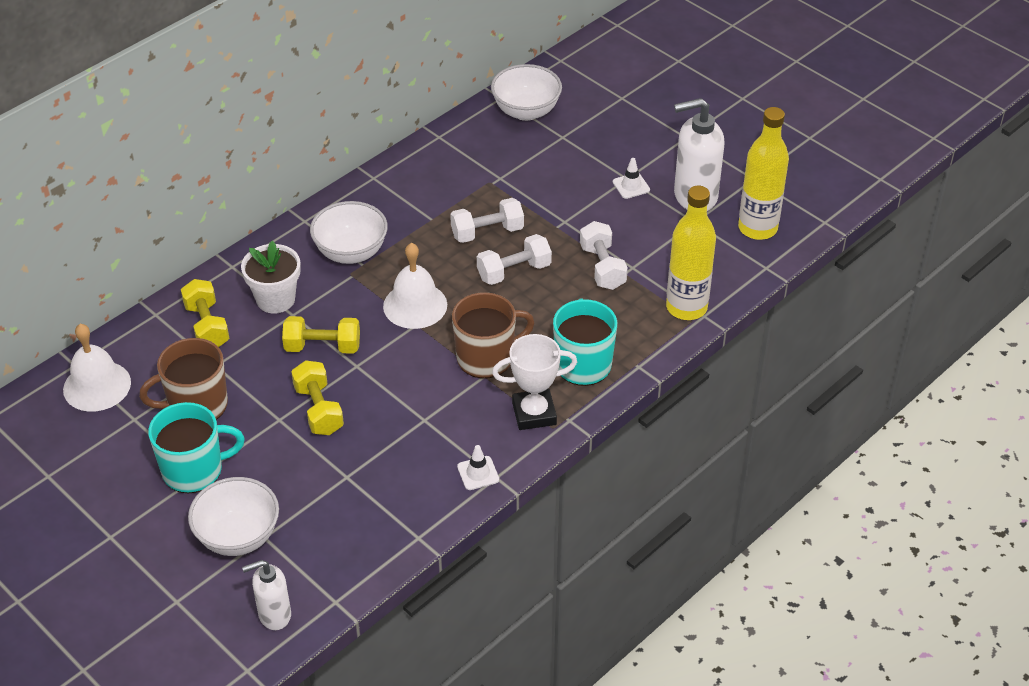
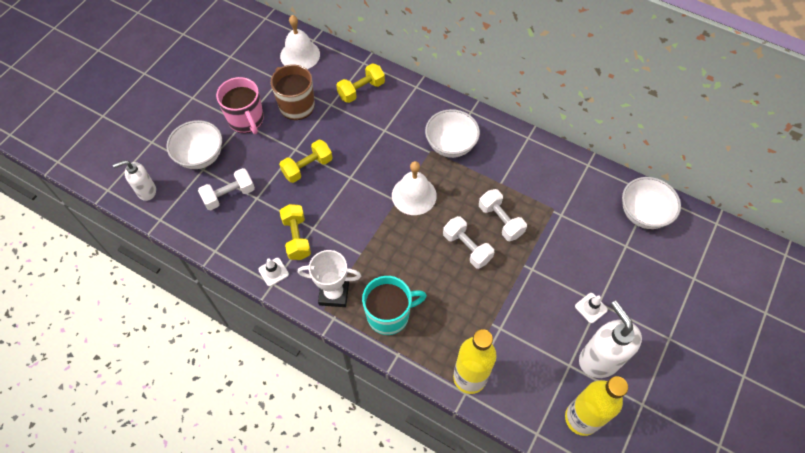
camera: 75 degrees right, 15 degrees up
turquoise mug [148,402,245,493] -> pink mug [216,77,264,134]
white flower pot [241,241,301,313] -> none
white soap dispenser [242,560,291,630] -> white soap dispenser turned 75 degrees counterclockwise [113,160,156,201]
yellow dumbbell [282,316,360,354] -> yellow dumbbell moved to [280,204,311,260]
brown mug [452,292,535,378] -> none
white trophy [492,334,577,430] -> white trophy turned 60 degrees counterclockwise [298,250,361,307]
white dumbbell [580,221,628,290] -> white dumbbell moved to [198,168,255,210]

